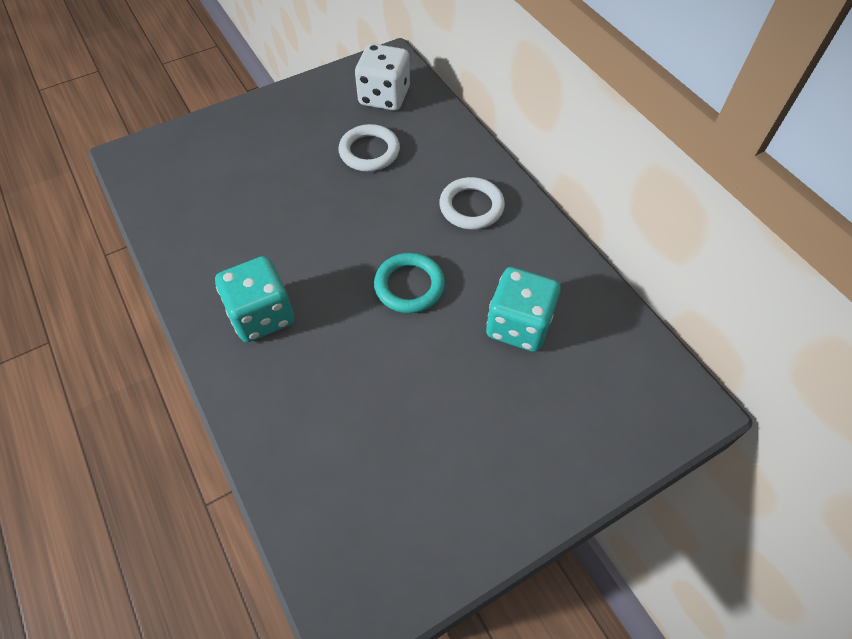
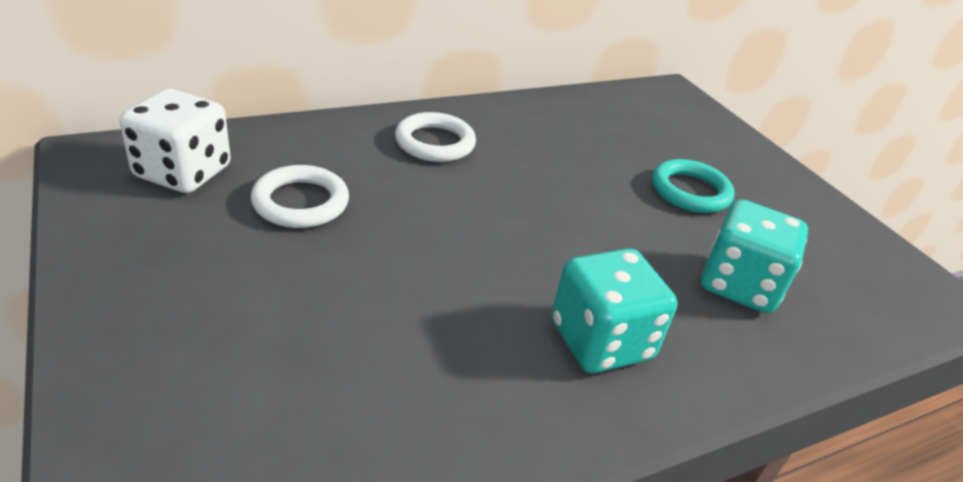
camera: 90 degrees left, 20 degrees down
turquoise ring [374,253,445,313] -> turquoise ring moved to [652,159,735,213]
turquoise dice [486,267,561,352] -> turquoise dice moved to [701,199,808,313]

